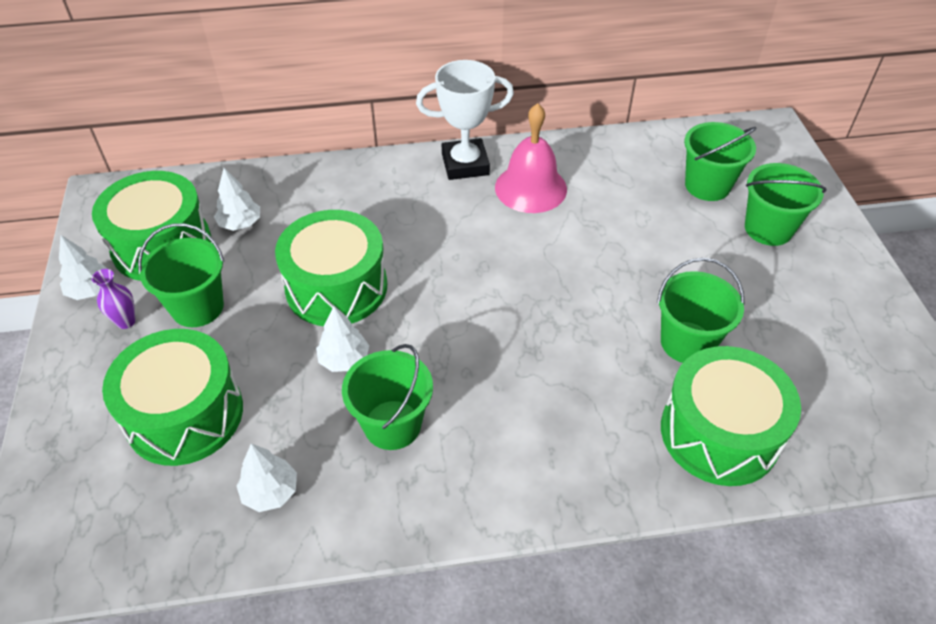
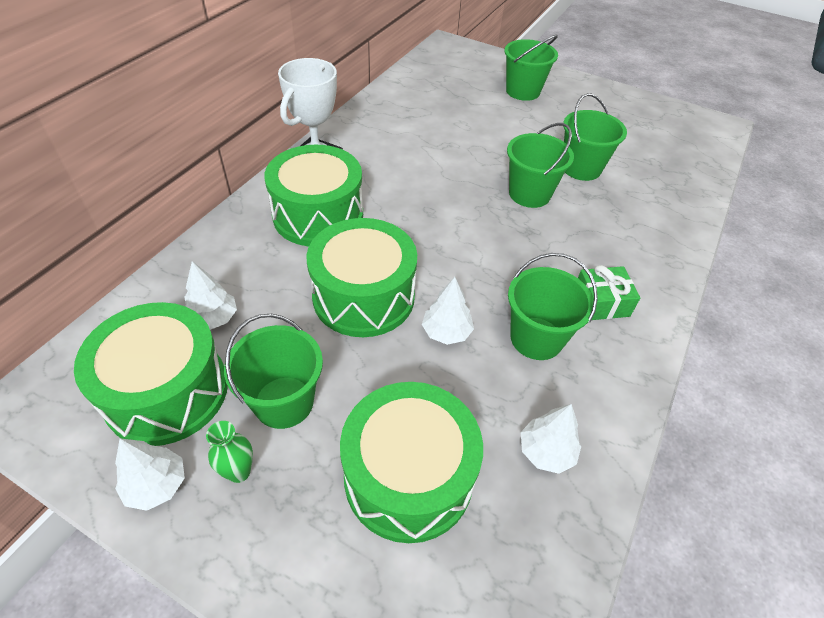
camera: 55 degrees left, 0 degrees up
purple vase [92,269,136,329] -> green vase [206,421,253,483]
pink bell [495,103,567,213] -> none
green drum [661,346,801,486] -> green drum moved to [264,145,363,246]
green bucket [684,122,757,201] -> green bucket moved to [507,123,574,208]
none -> green gift [578,265,640,320]

